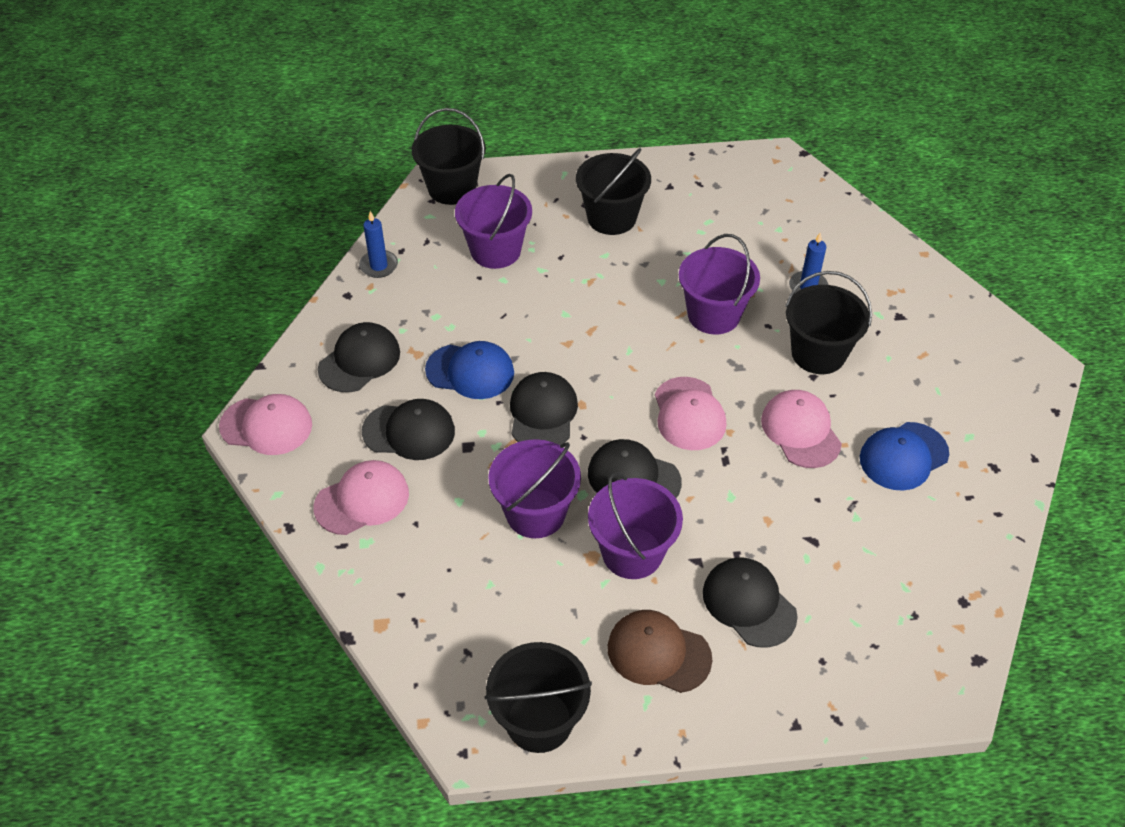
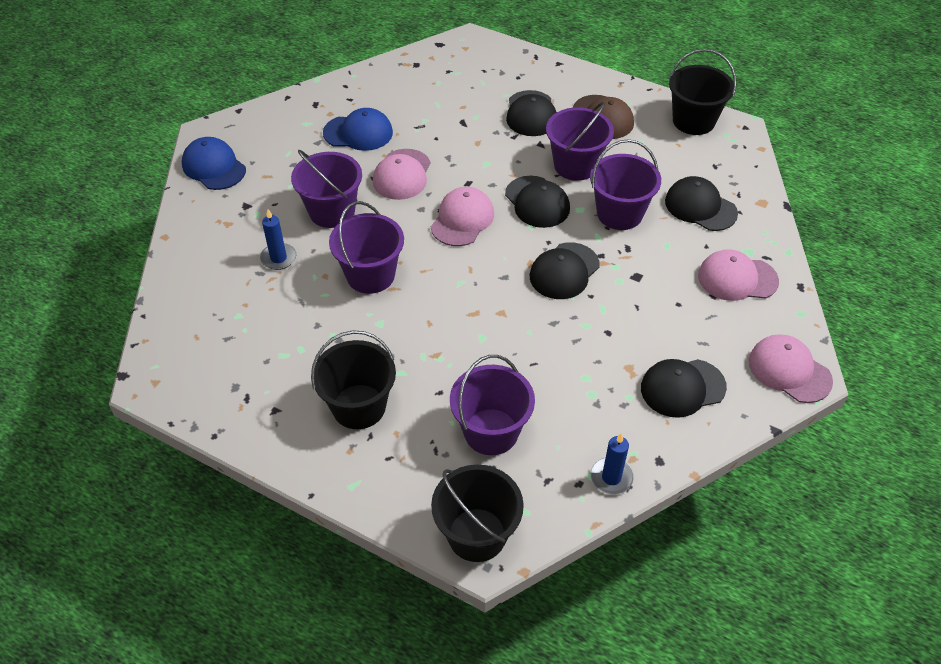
camera: 145 degrees left, 0 degrees up
black cap [362,399,455,460] -> black cap moved to [665,176,738,231]
blue cap [425,341,514,399] -> blue cap moved to [182,137,246,190]
black bucket [785,271,872,374] -> purple bucket [291,150,362,228]

